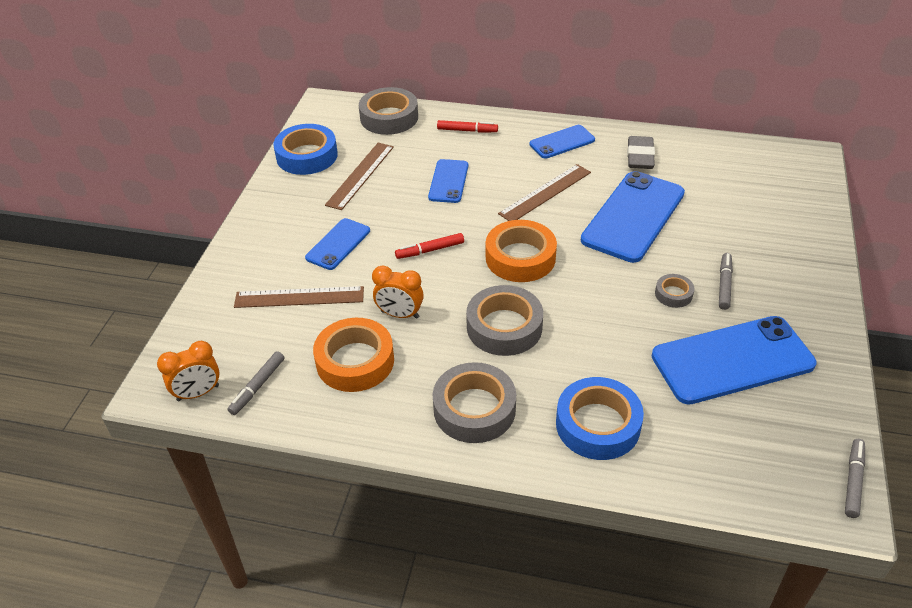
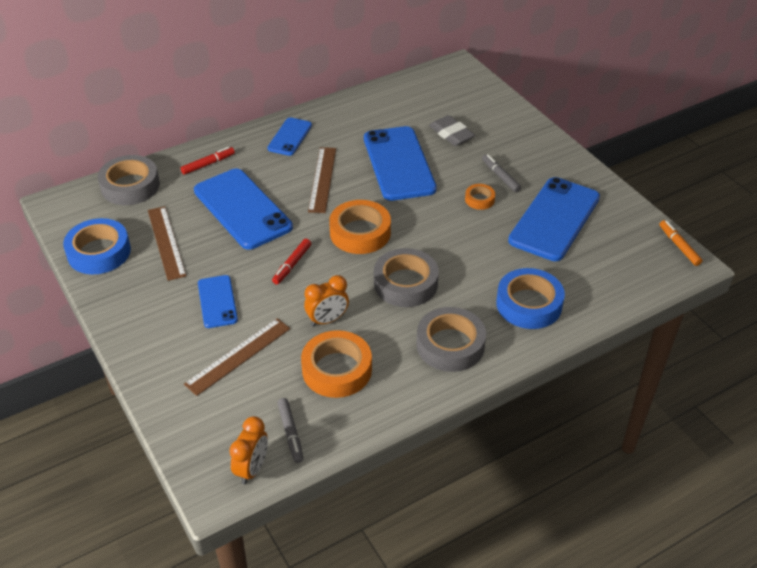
camera: 45 degrees left, 0 degrees up
blue phone [428,159,468,203] -> blue phone [194,169,293,250], size x1.86
grey eraser [627,136,655,169] -> grey eraser moved to [429,115,475,146]
grey tape [655,274,694,308] -> orange tape [465,184,495,210]
grey marker [845,439,865,518] -> orange marker [660,220,702,266]

